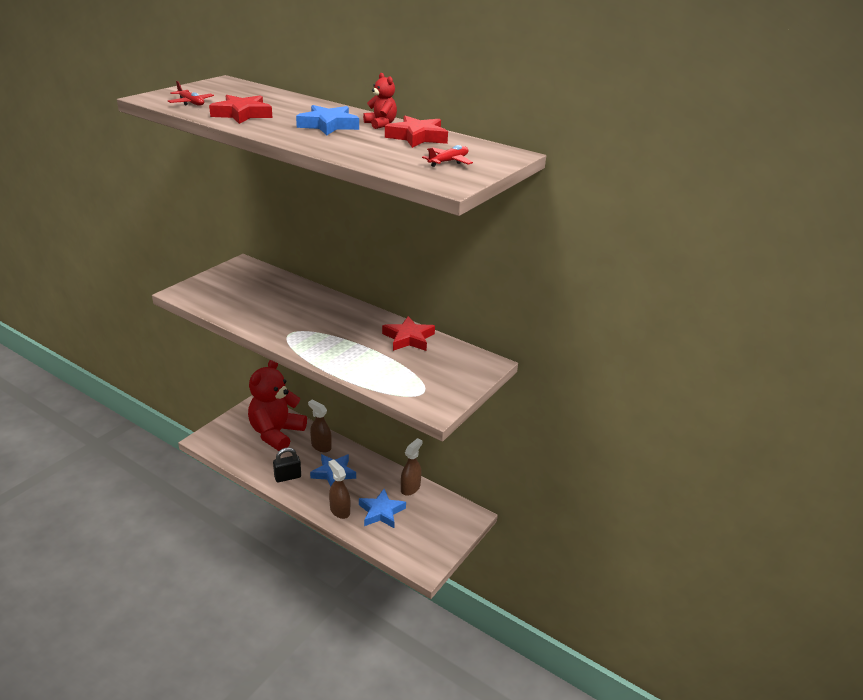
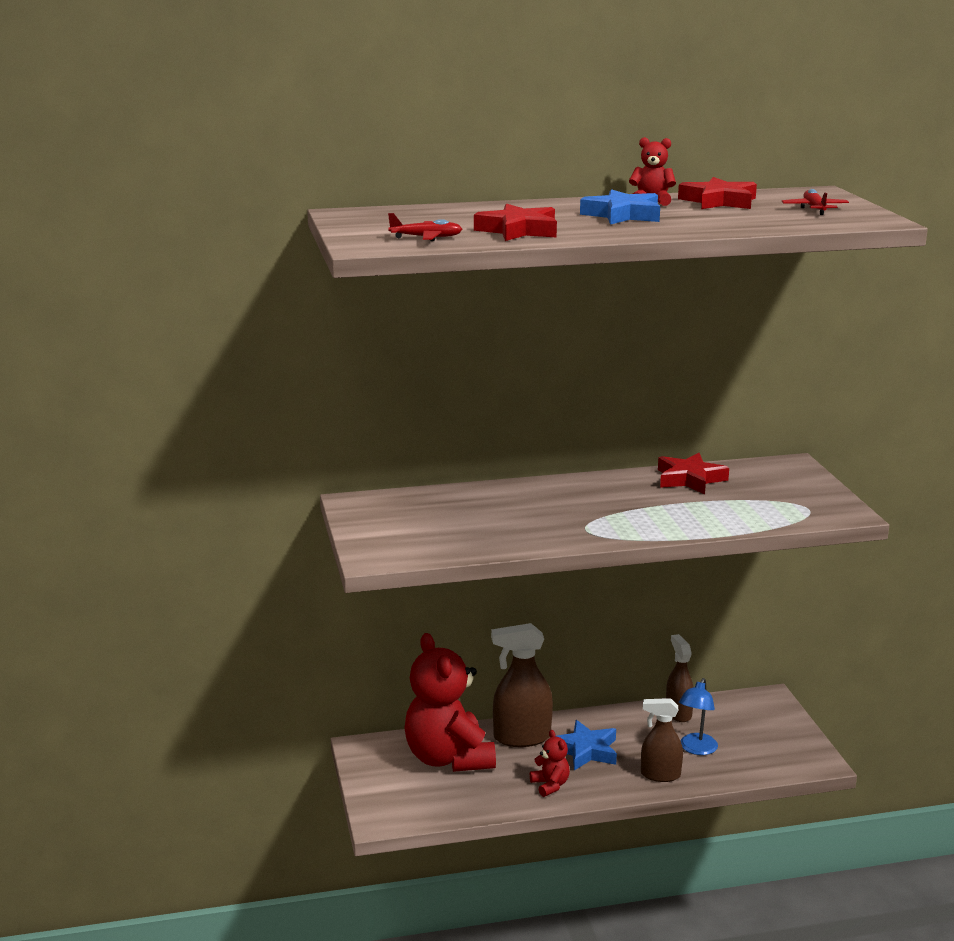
camera: 45 degrees left, 10 degrees down
black padlock [273,448,301,482] -> red teddy bear [530,730,570,797]
brown spray bottle [308,400,332,452] -> brown spray bottle [491,623,553,747], size x1.51
blue star [359,489,406,528] -> blue lamp [679,678,718,755]

